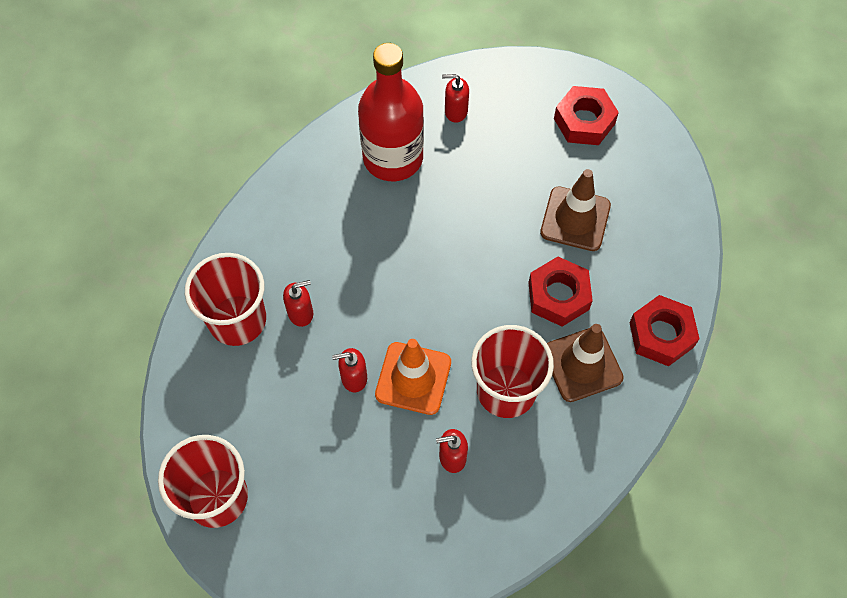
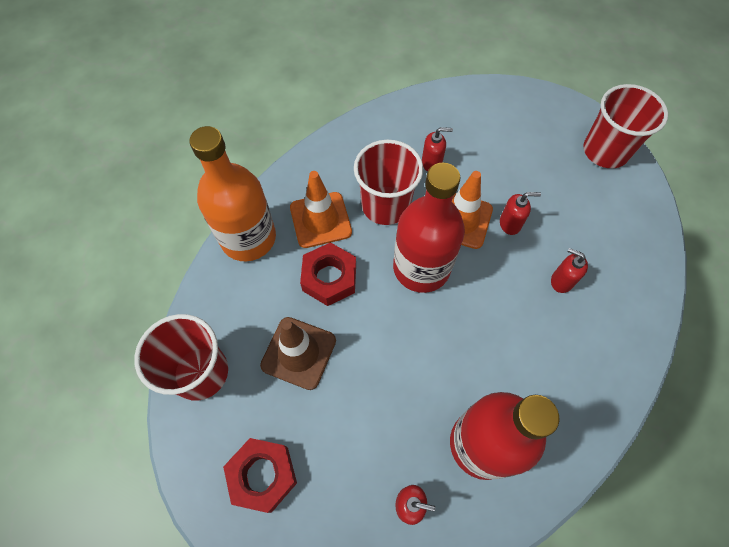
camera: 175 degrees left, 0 degrees up
red cup [185,253,266,346] -> red cup moved to [134,314,228,401]
red soap dispenser [283,280,313,327] -> red soap dispenser turned 45 degrees clockwise [551,248,588,293]
brown traffic cone [547,324,624,402] -> orange traffic cone [290,171,352,248]
red nut [629,295,700,366] -> orange bottle [189,126,276,261]
none -> red bottle [393,163,465,293]

